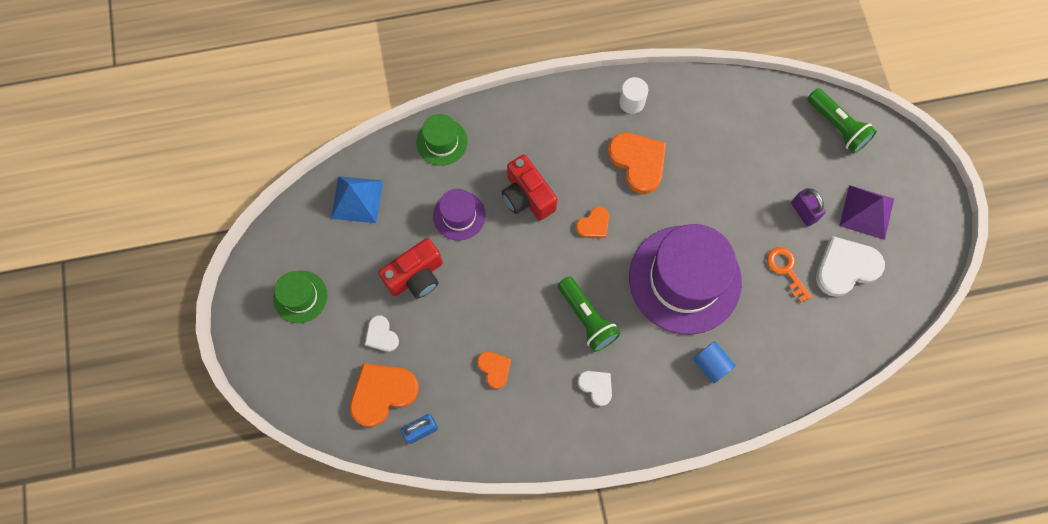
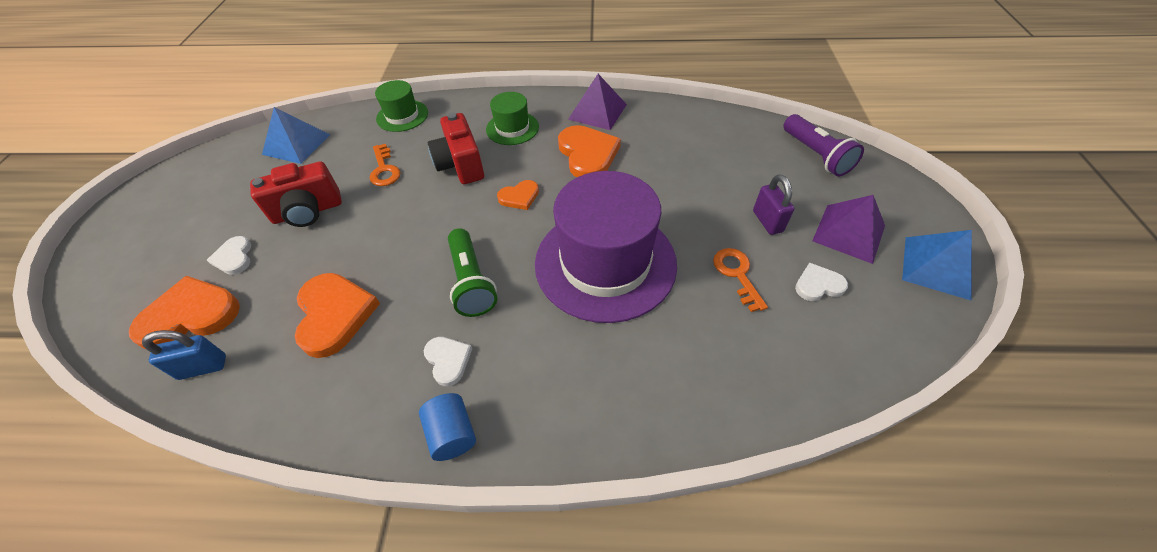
camera: 15 degrees right, 20 degrees down
green hat [273,271,328,323] -> green hat moved to [486,92,539,145]
purple hat [433,189,486,240] -> orange key [370,144,401,186]
orange heart [477,351,511,389] -> orange heart [295,273,380,358], size x1.83
white cylinder [619,77,648,114] -> purple pyramid [568,74,627,130]
blue cylinder [693,341,736,383] -> blue cylinder moved to [419,393,476,461]
green flashlight [807,88,877,153] -> purple flashlight [783,114,864,176]
white heart [816,236,885,297] -> white heart [795,262,848,301], size x0.55
none -> blue pyramid [902,230,972,301]

